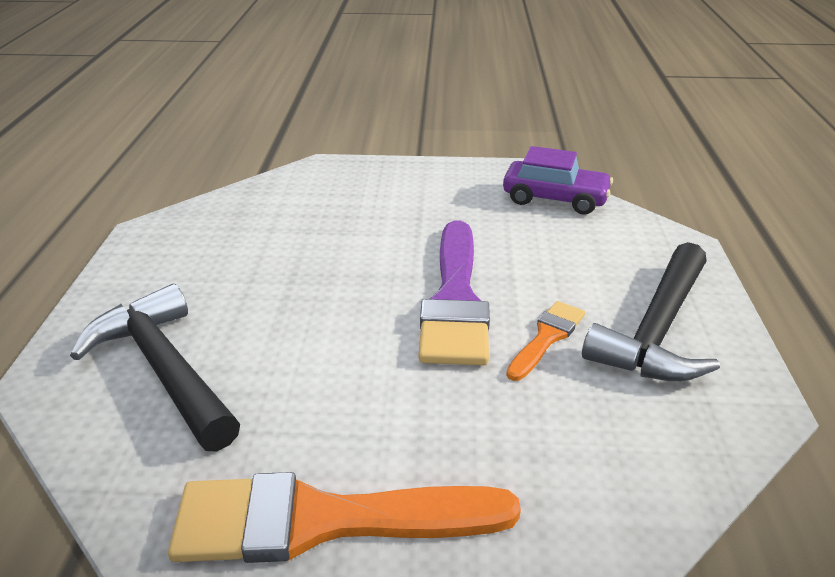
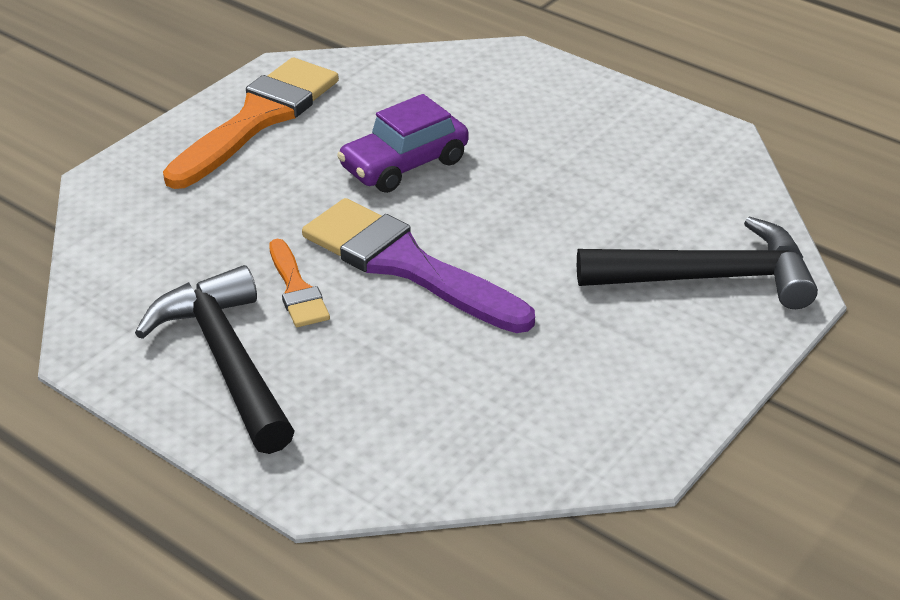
camera: 125 degrees right, 5 degrees up
black hammer [70,284,240,452] -> black hammer moved to [577,216,818,309]
purple car [503,146,613,214] -> purple car moved to [337,94,469,193]

